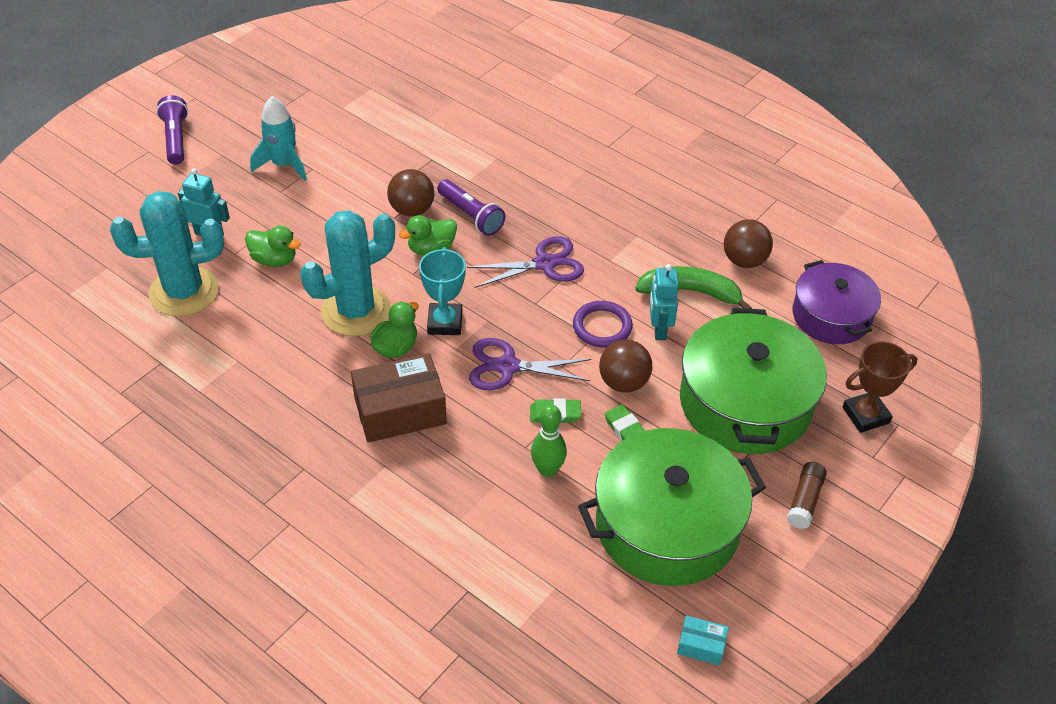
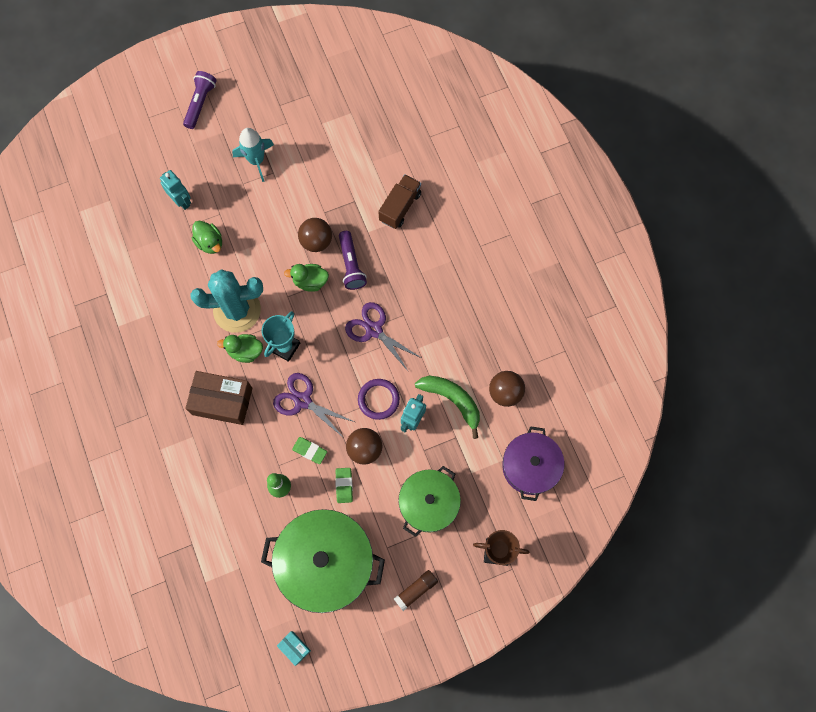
camera: 30 degrees right, 25 degrees up
turquoise cactus [110,191,224,317] -> none
green duck [370,302,419,358] -> green duck turned 150 degrees counterclockwise [217,334,263,363]
purple scissors [467,236,584,288] -> purple scissors turned 150 degrees counterclockwise [345,302,421,372]
green pot [680,308,827,454] -> green pot [398,466,461,537], size x0.63
none -> brown truck [378,174,421,229]

